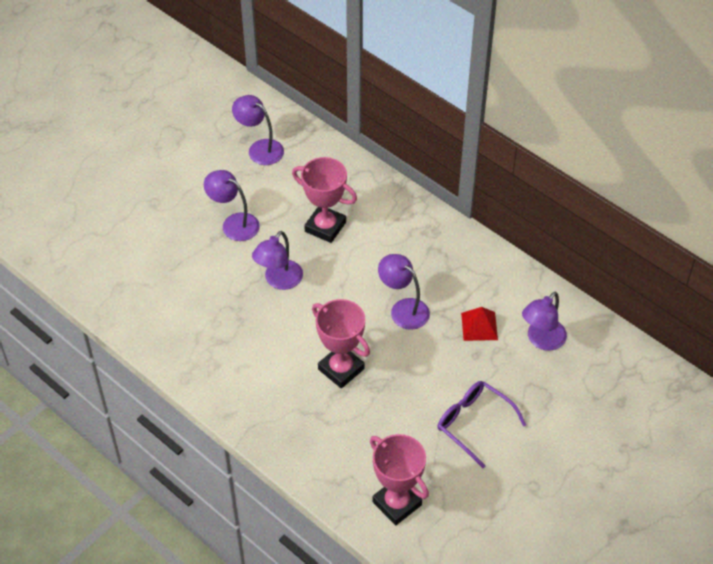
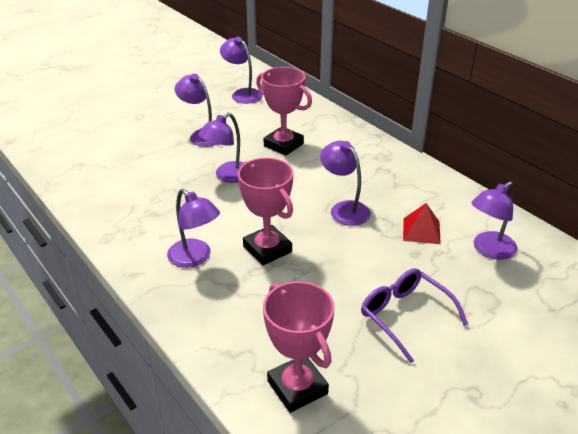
camera: 10 degrees right, 15 degrees down
none -> purple lamp [167,189,220,268]

